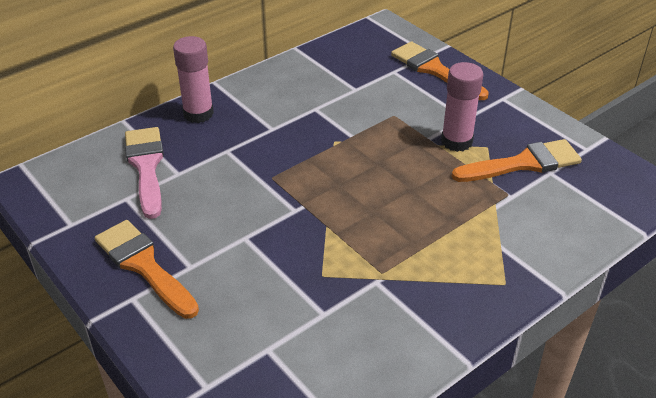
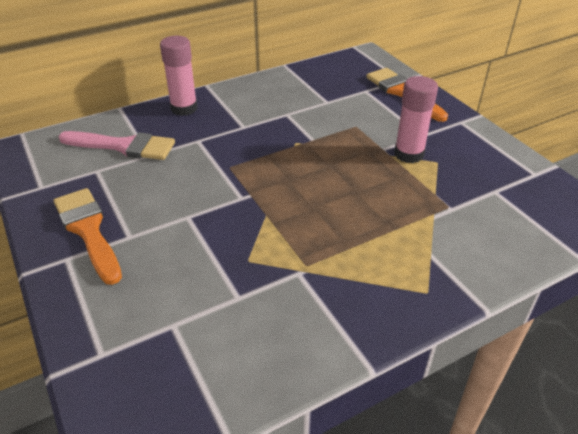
camera: 10 degrees right, 0 degrees up
pink brush [125,127,164,219] -> pink brush turned 105 degrees clockwise [58,131,175,160]
orange brush [452,139,582,182] -> none

